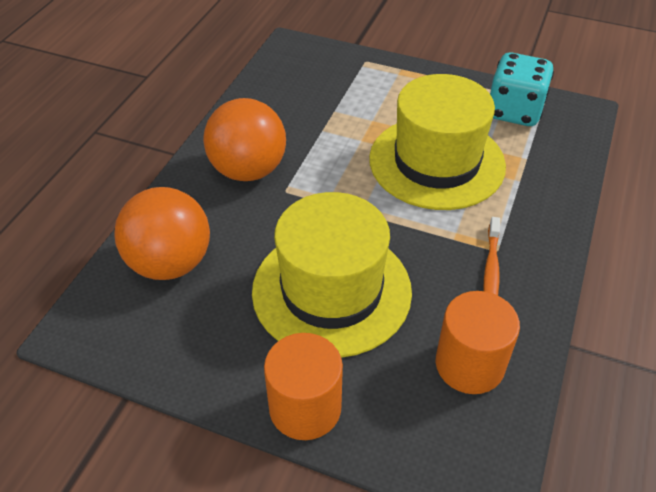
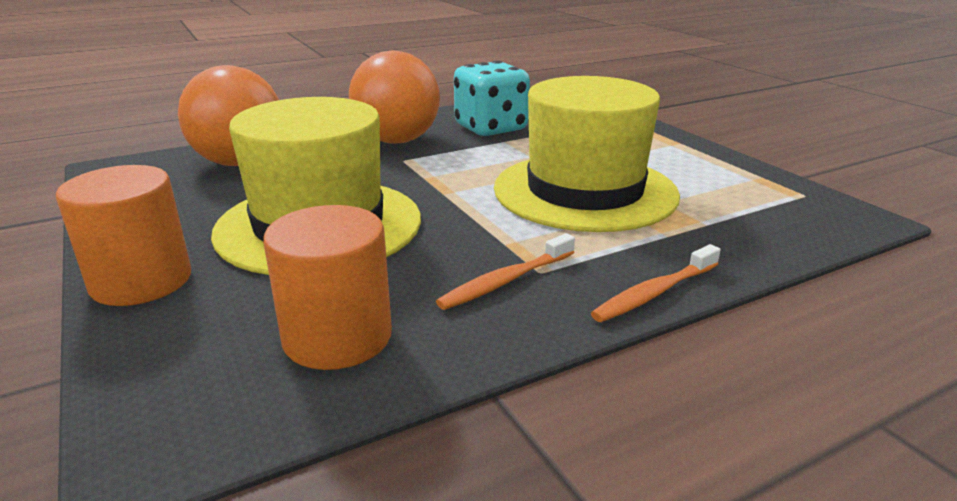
camera: 40 degrees right, 20 degrees down
turquoise dice [490,52,554,126] -> turquoise dice moved to [454,60,530,136]
none -> orange toothbrush [591,244,721,322]

